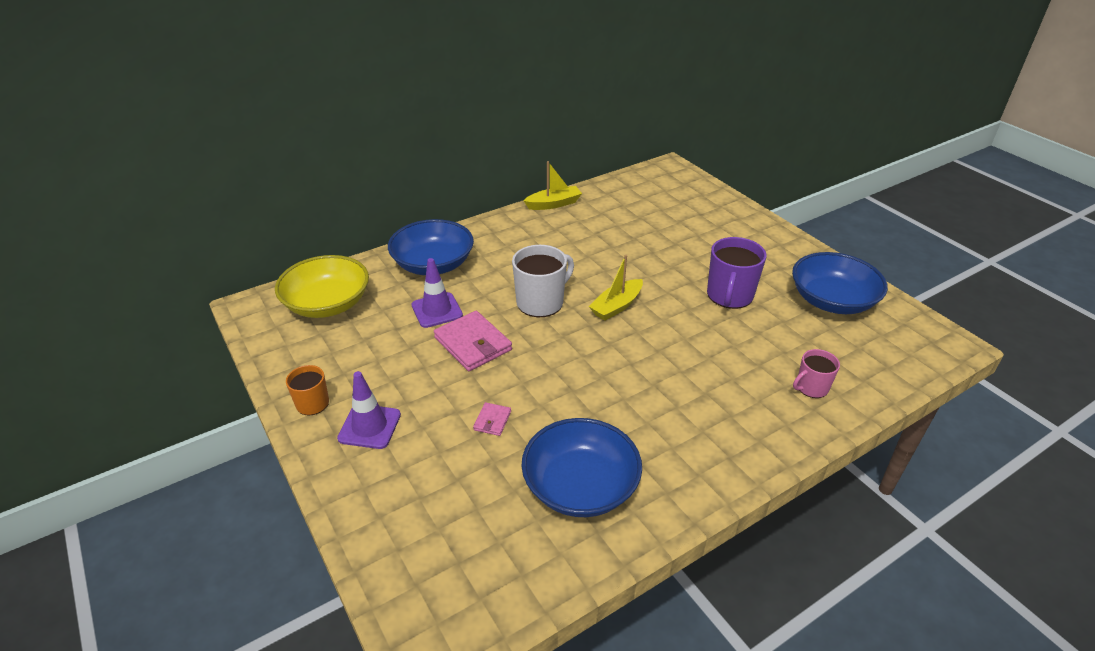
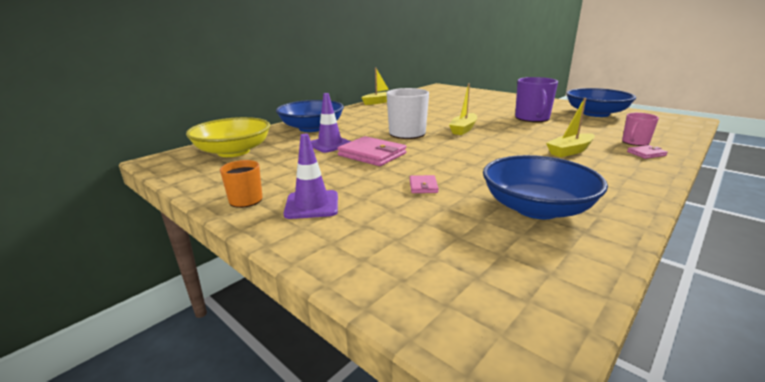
camera: 15 degrees left, 15 degrees down
none -> yellow boat [546,98,595,157]
none -> pink wallet [627,145,668,159]

